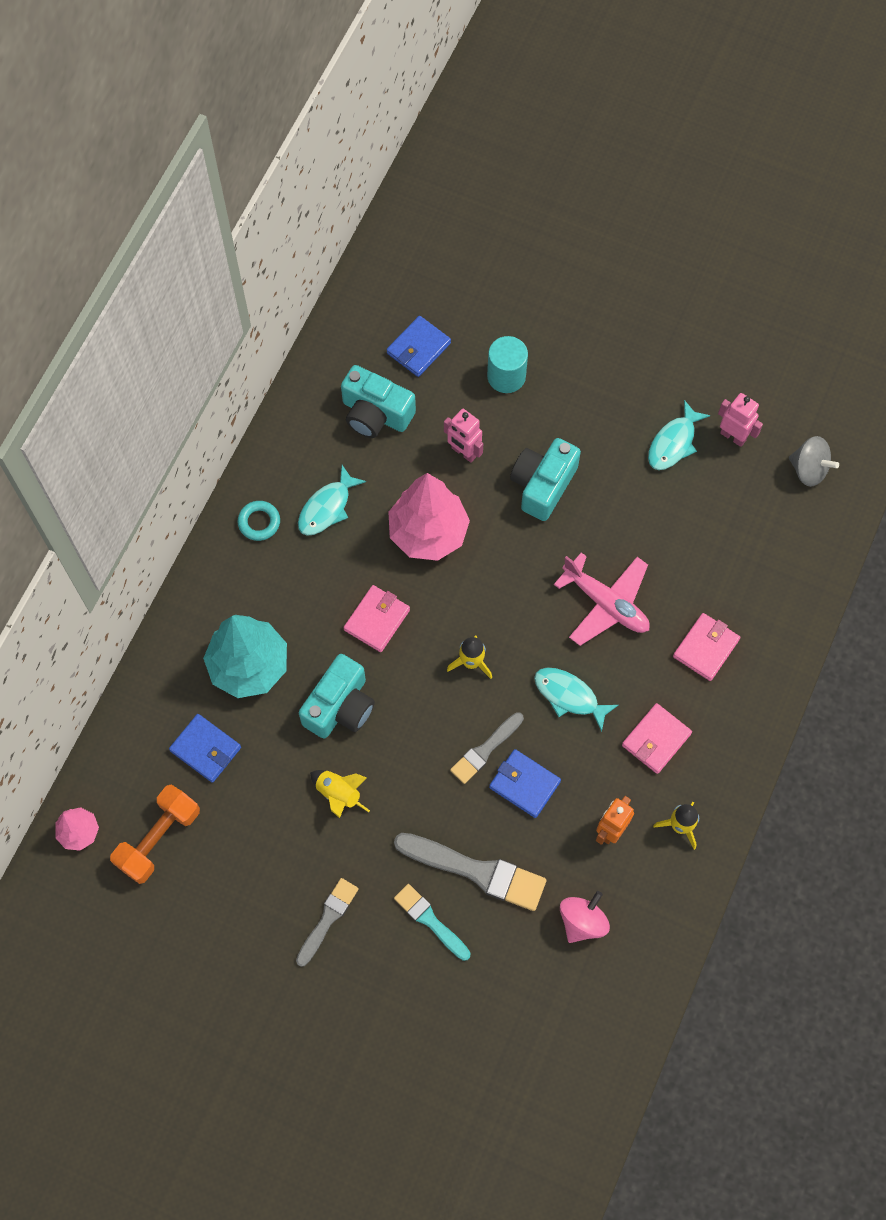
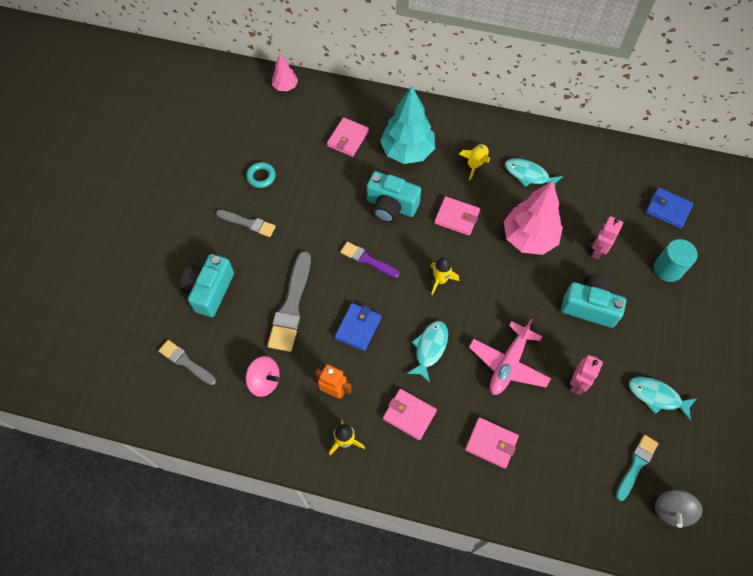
camera: 80 degrees right, 5 degrees down
orange dumbbell [110,785,200,884] -> none
blue wallet [169,714,241,783] -> pink wallet [327,117,369,157]
turquoise ring [238,501,280,541] -> turquoise ring moved to [246,162,276,188]
yellow rocket [310,770,370,818] -> yellow rocket moved to [459,144,490,180]
turquoise camera [341,365,416,438] -> turquoise camera moved to [180,254,234,317]
turquoise brush [394,884,470,961] -> turquoise brush moved to [616,435,659,501]
grey brush [450,712,524,784] -> grey brush moved to [158,340,216,385]
pink robot [718,393,763,447] -> pink robot moved to [570,355,603,395]
none -> purple brush [340,241,400,278]

